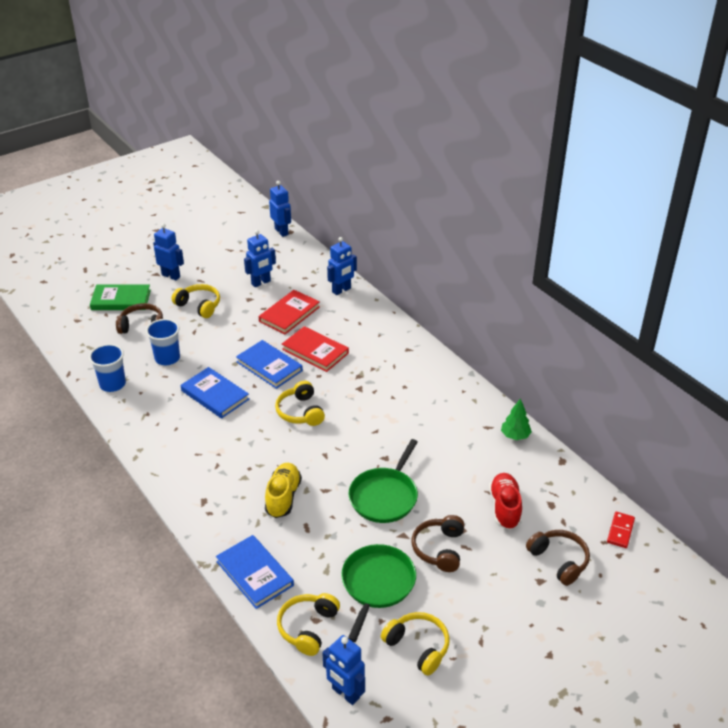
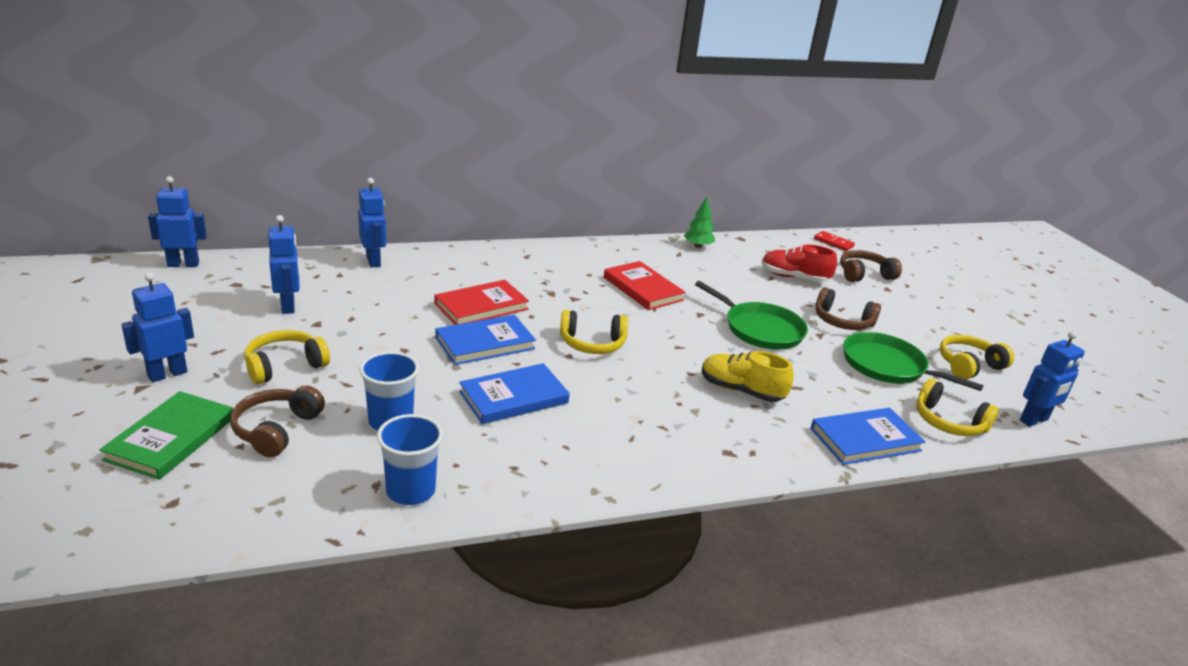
camera: 75 degrees left, 10 degrees down
red book [259,290,320,334] -> red book moved to [604,261,686,310]

